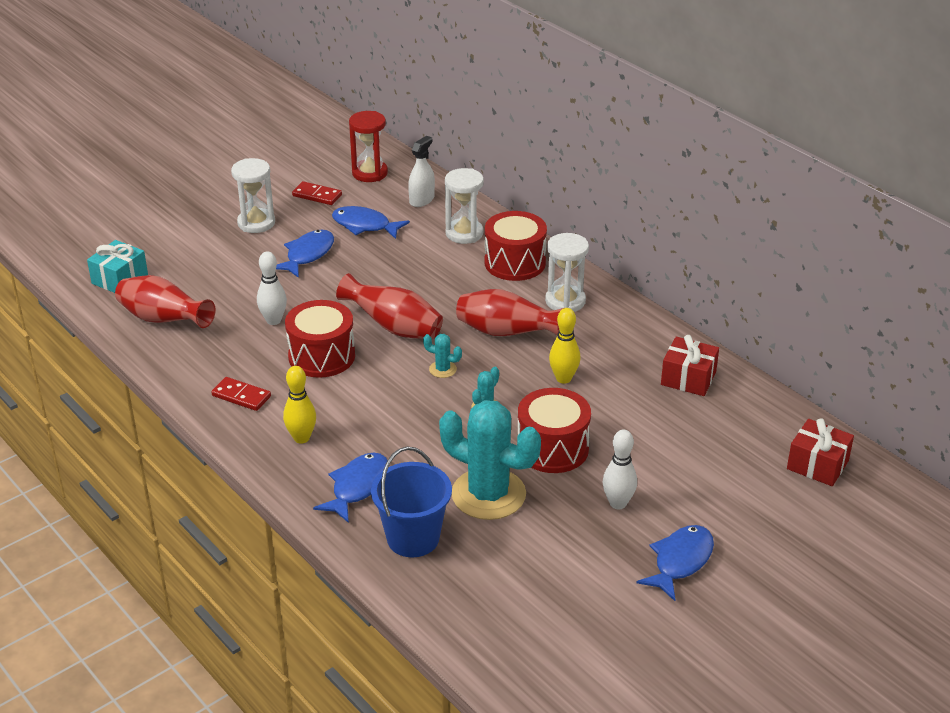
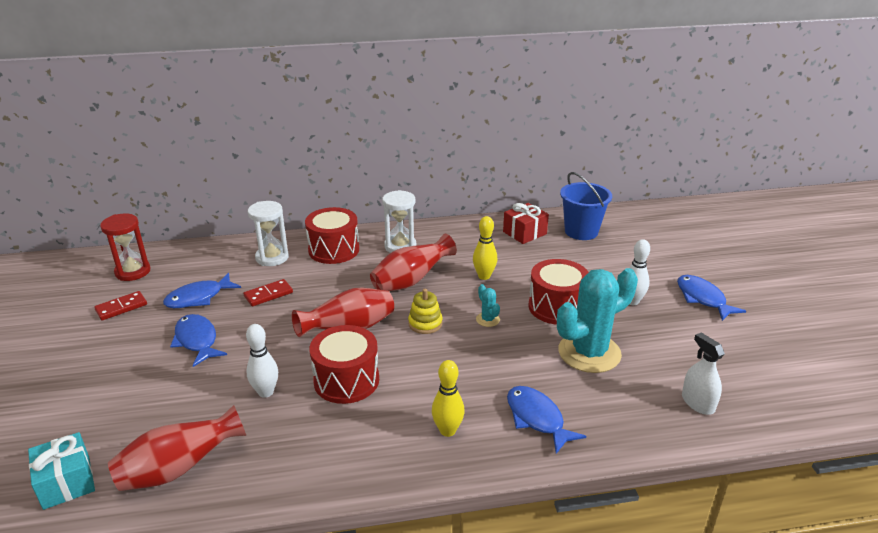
camera: 60 degrees left, 5 degrees down
red domino [211,377,271,411] -> red domino moved to [244,279,293,306]
white hourglass [231,158,275,233] -> none
blue bucket [371,447,452,557] -> blue bucket moved to [560,172,612,240]
white spray bottle [408,136,435,207] -> white spray bottle moved to [682,333,725,415]
turquoise cactus [423,334,462,378] -> yellow stacking toy [408,289,442,334]
red gift [787,418,854,486] -> none

